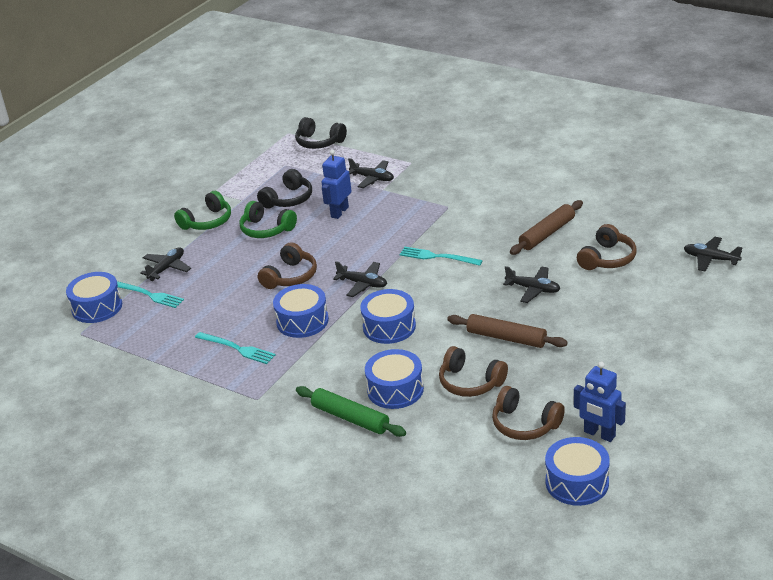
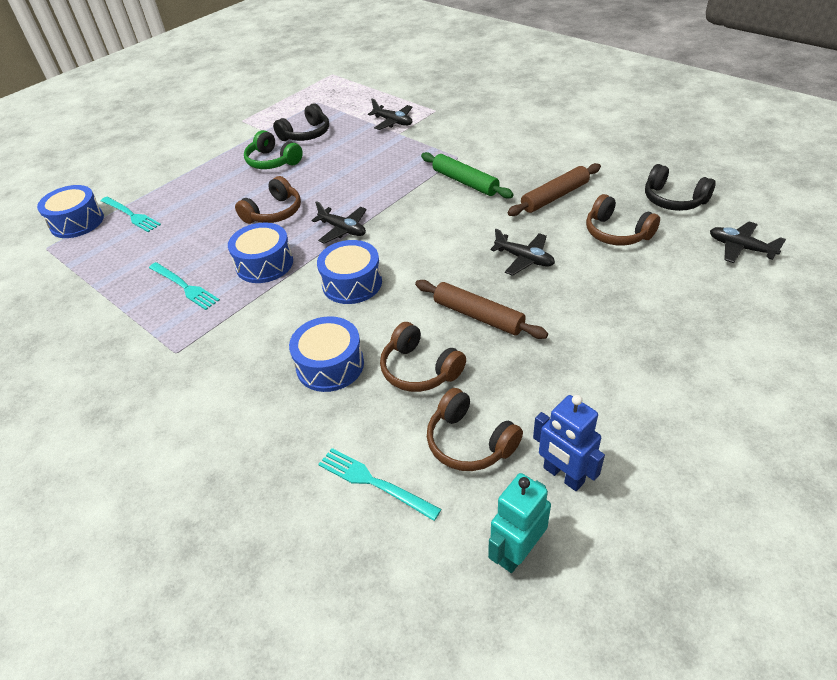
camera: 10 degrees right, 10 degrees up
black plane [140,247,191,281] -> none
green headphones [174,191,231,230] -> none
black headphones [295,117,347,149] -> black headphones moved to [645,164,716,211]
green rolling pin [296,386,406,437] -> green rolling pin moved to [421,152,514,199]
blue robot [322,150,351,219] -> none
turquoise fork [399,247,483,266] -> turquoise fork moved to [318,448,442,521]
blue drum [545,437,610,506] -> turquoise robot [488,473,551,573]
brown headphones [577,224,637,270] -> brown headphones turned 90 degrees clockwise [586,194,660,245]

